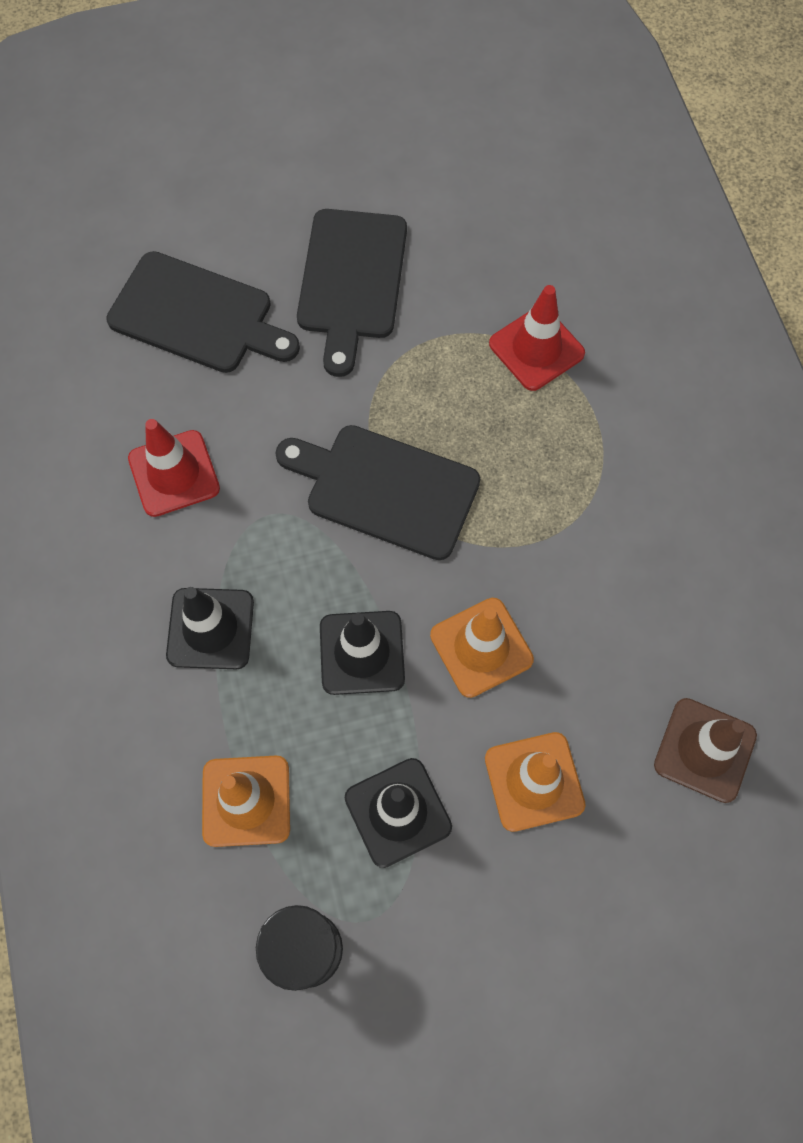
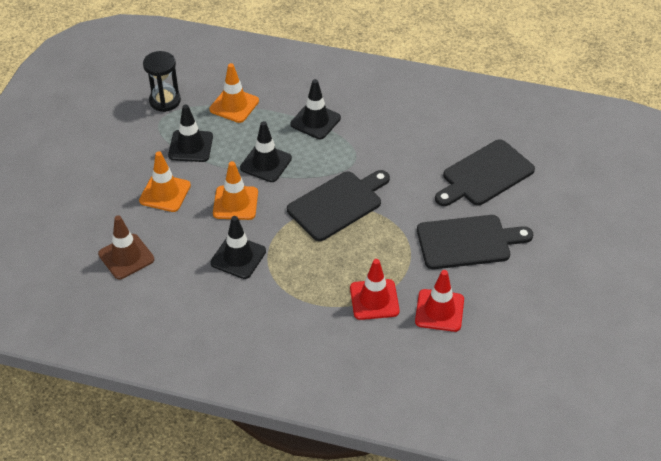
camera: 120 degrees right, 20 degrees down
red traffic cone [128,419,220,517] -> red traffic cone moved to [415,270,464,332]
black cutting board [297,209,407,377] -> black cutting board turned 135 degrees clockwise [417,215,533,269]
none -> black traffic cone [210,216,266,279]

